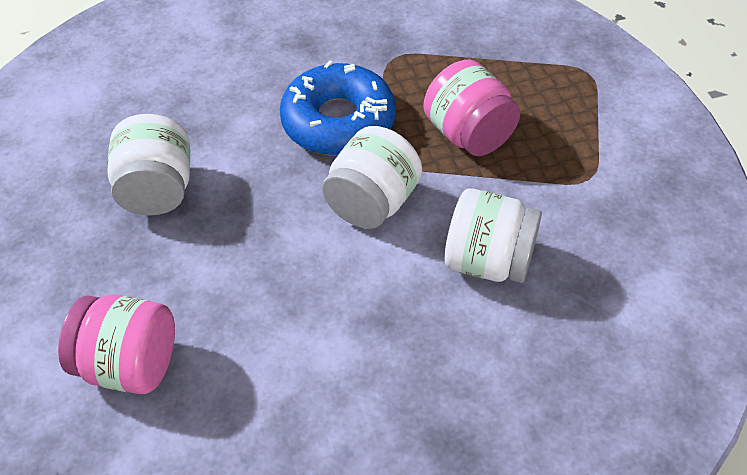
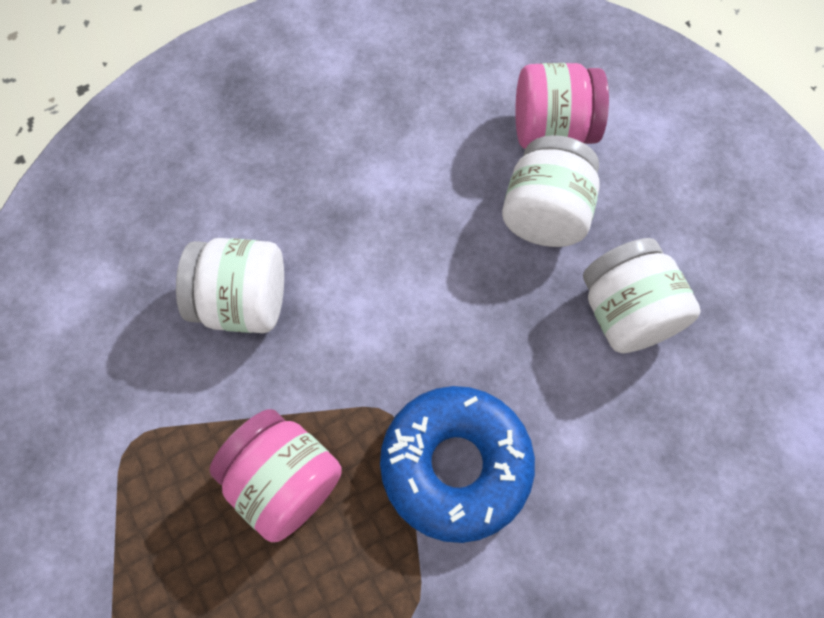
camera: 165 degrees right, 15 degrees up
white jar [322,126,422,229] -> white jar moved to [502,135,599,247]

